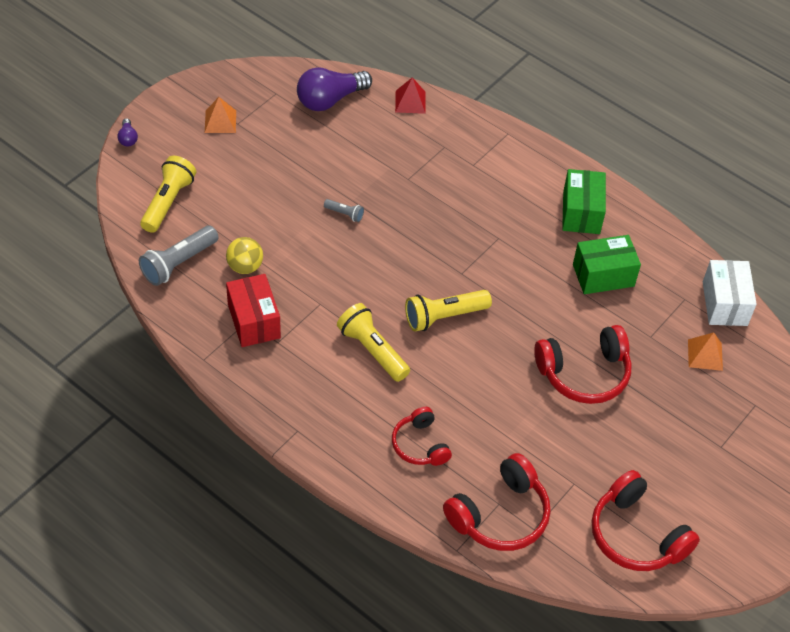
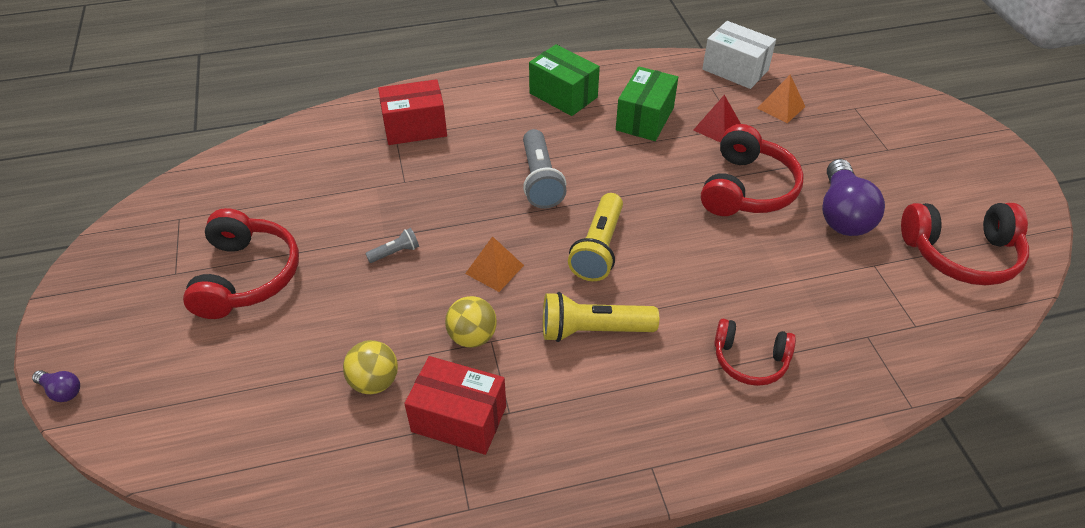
camera: 50 degrees left, 5 degrees down
grey flashlight [139,226,219,286] -> grey flashlight moved to [523,129,567,208]
yellow flashlight [140,156,196,233] -> none
orange pyramid [205,97,236,133] -> orange pyramid moved to [465,236,524,292]
purple light bulb [297,67,372,111] -> purple light bulb moved to [822,159,885,236]
red pyramid [395,77,426,114] -> red pyramid moved to [693,95,741,142]
red headphones [443,453,551,551] -> red headphones moved to [183,208,299,319]
none -> red box [378,79,447,145]
none -> yellow ball [445,296,497,348]

